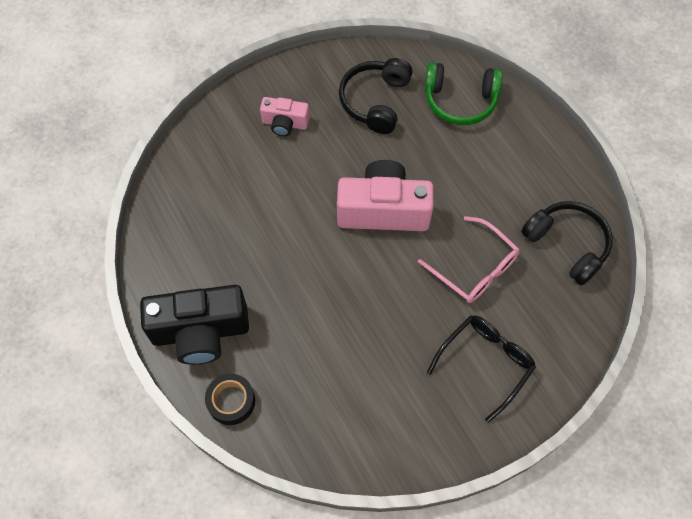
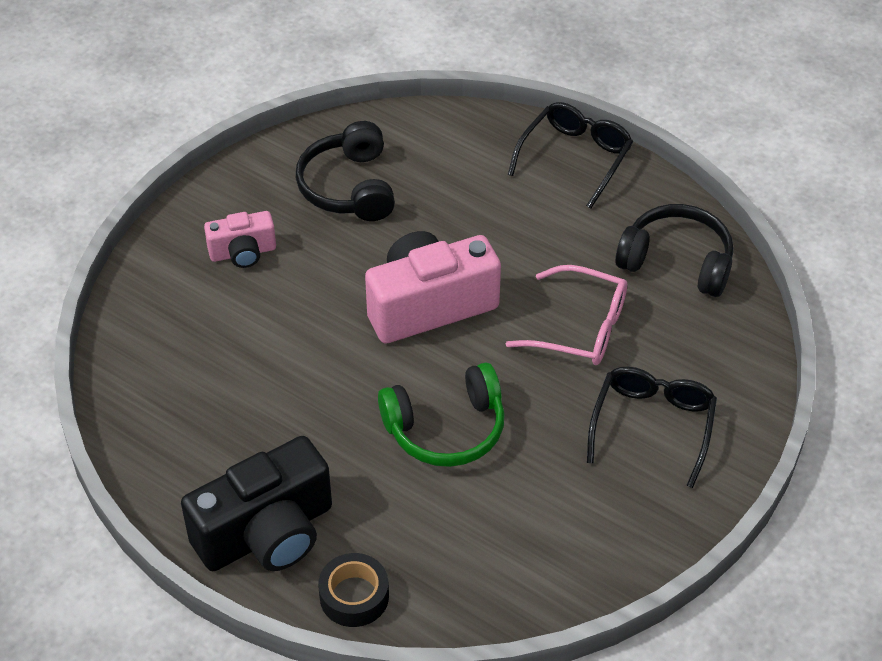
camera: 25 degrees left, 15 degrees down
green headphones [425,62,503,125] -> green headphones moved to [378,363,505,467]
none -> black glasses [508,102,633,209]

